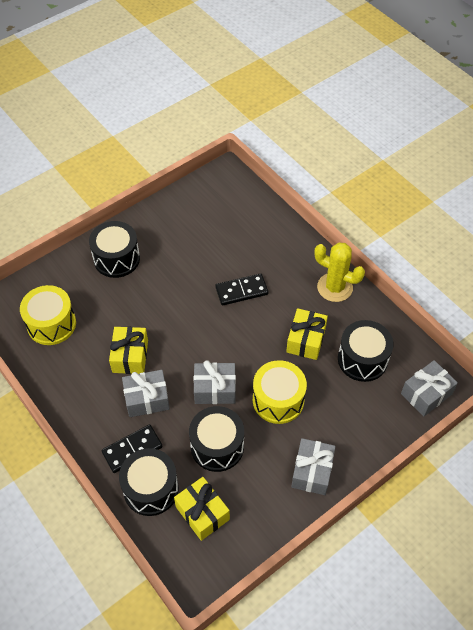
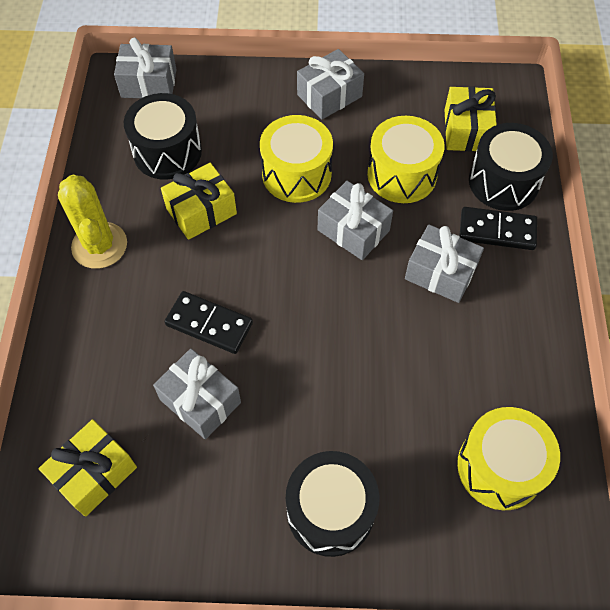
camera: 140 degrees left, 5 degrees up
yellow gift [109,327,148,374] -> yellow gift moved to [39,419,137,517]
black drum [189,406,244,472] -> yellow drum [367,116,445,203]
none -> grey gift [153,349,241,440]

